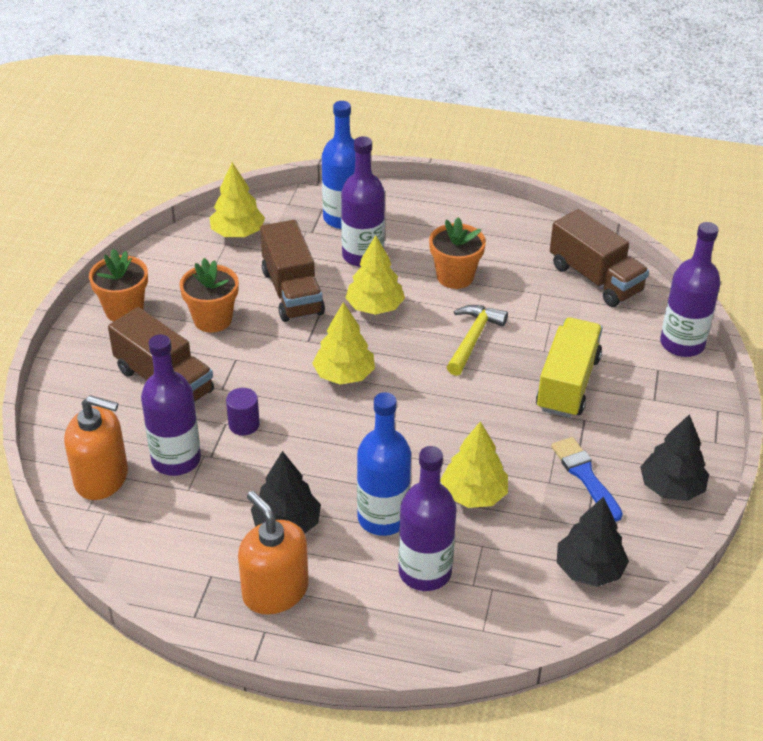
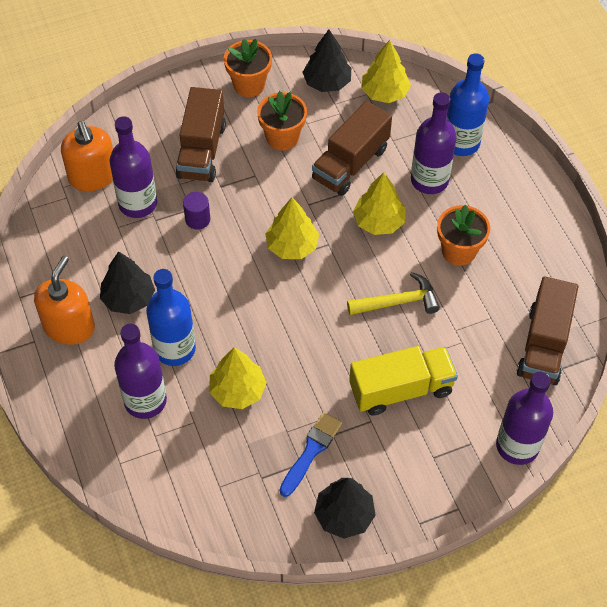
camera: 55 degrees right, 15 degrees up
black tree [557,496,629,587] -> black tree moved to [302,29,351,92]

